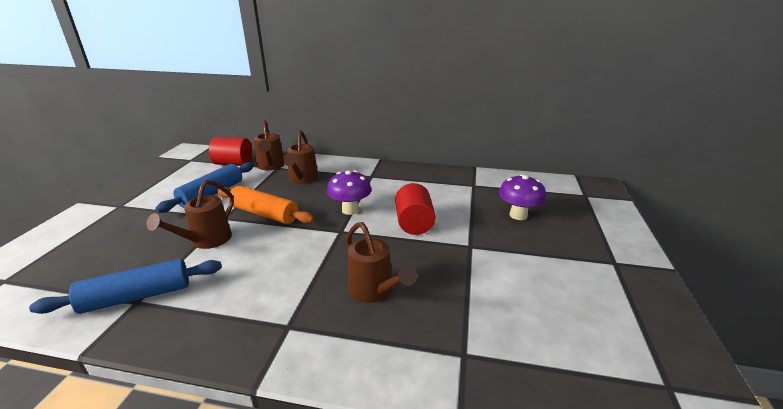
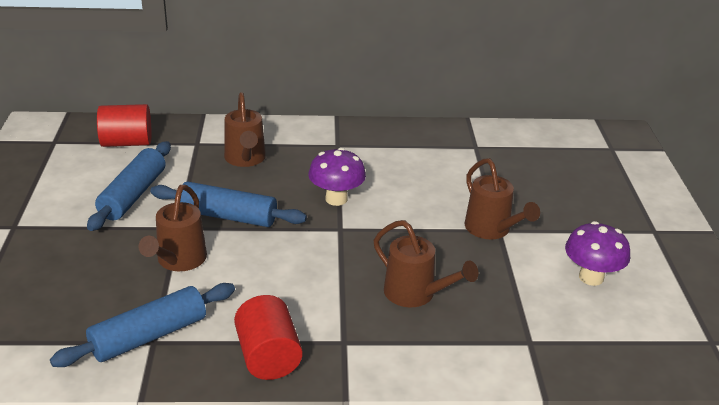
camera: 15 degrees left, 5 degrees up
orange rolling pin [217,186,314,224] -> blue rolling pin [150,181,307,227]
brown watering can [254,120,285,170] -> brown watering can moved to [465,158,540,239]
red cylinder [395,183,436,235] -> red cylinder moved to [234,295,303,380]
purple mushroom [499,174,546,220] -> purple mushroom moved to [565,221,630,286]

